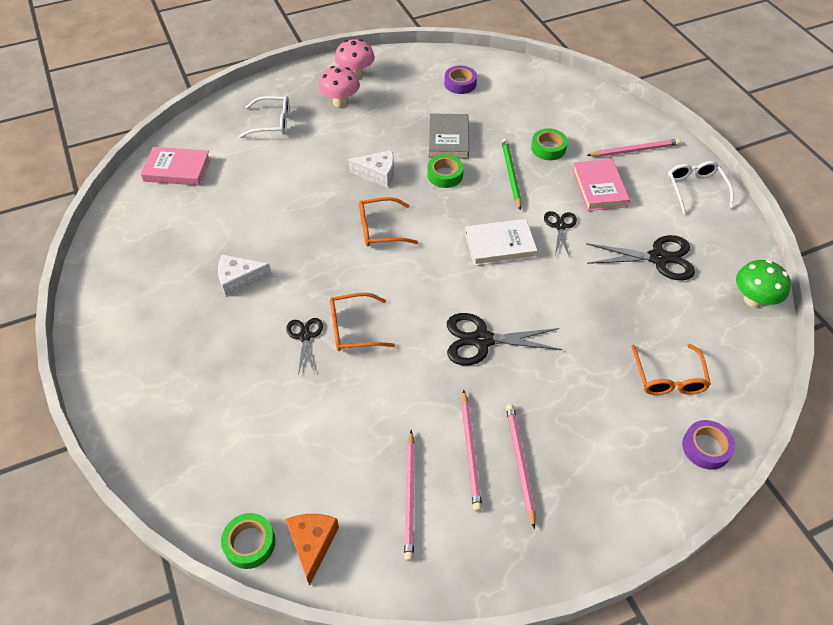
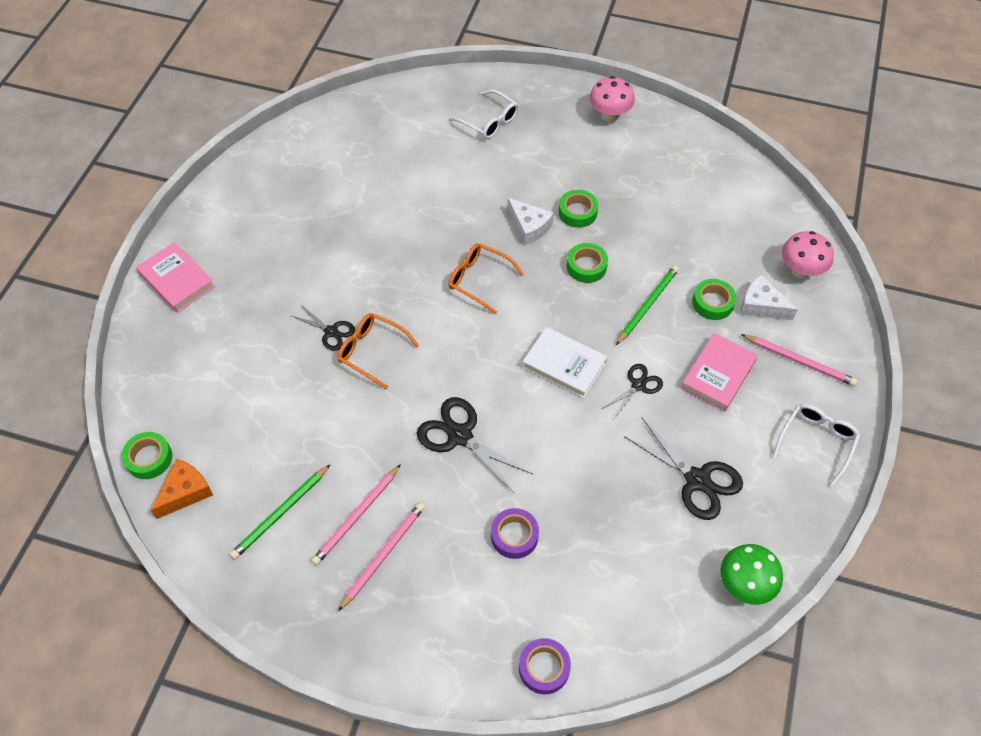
camera: 40 degrees right, 5 degrees up
pink book [141,147,211,186] -> pink book moved to [136,242,215,313]
white cheese [218,254,272,297] -> white cheese moved to [740,275,798,320]
black scissors [286,318,323,375] -> black scissors turned 90 degrees clockwise [292,305,355,351]
pink mushroom [318,66,360,107] -> pink mushroom moved to [782,231,834,278]
pink pencil [404,430,415,561] -> green pencil [230,465,330,559]
grey book [429,113,469,159] -> none
purple tape [444,66,477,94] -> purple tape moved to [491,508,539,559]
orange glasses [631,344,711,395] -> none
none -> green tape [559,190,598,228]

